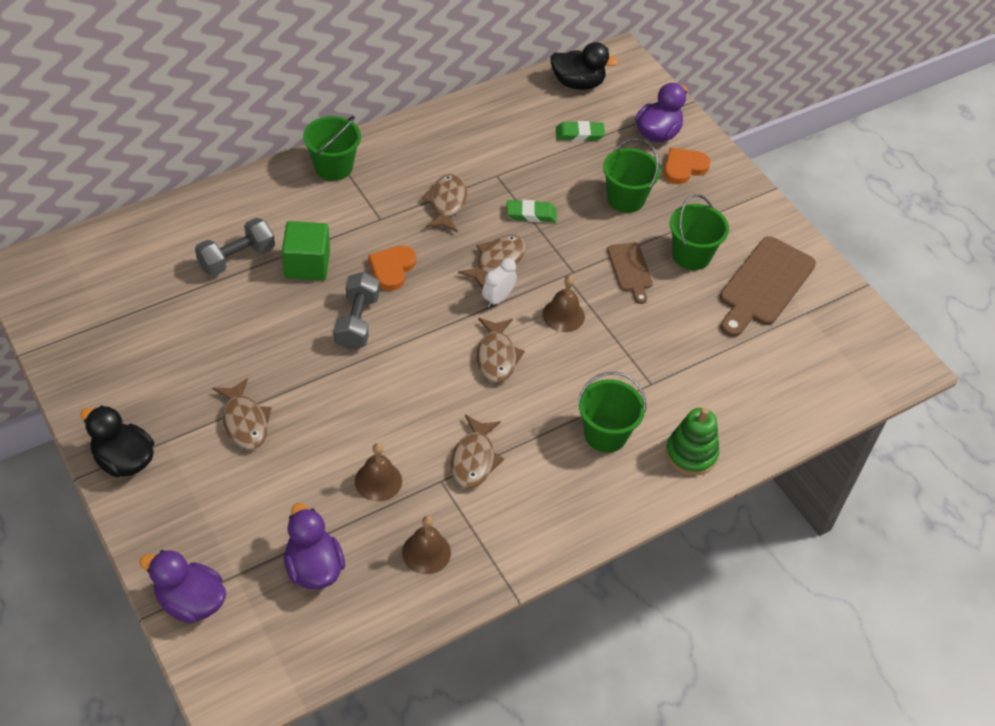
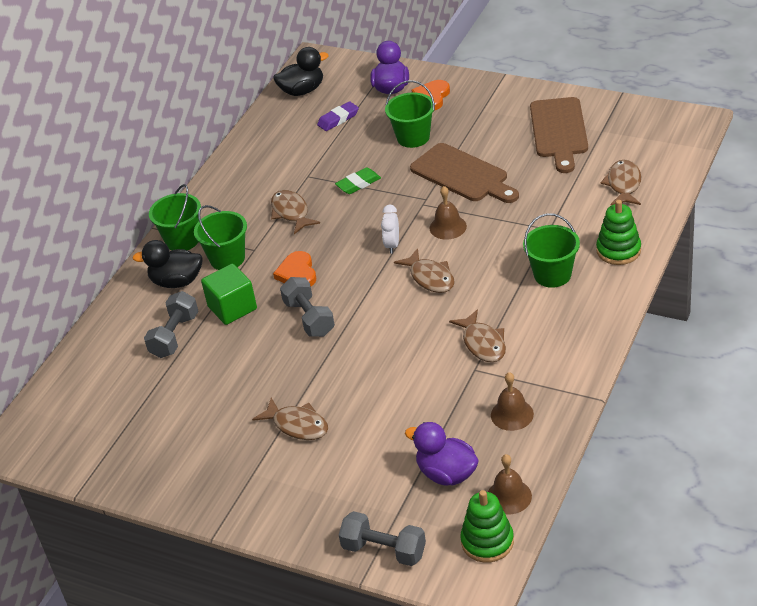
camera: 25 degrees left, 10 degrees down
black duck [80,405,154,477] -> black duck moved to [132,240,203,288]
purple duck [139,550,226,623] -> grey dumbbell [339,511,426,566]
brown bell [355,443,402,502] -> brown bell moved to [488,454,532,514]
brown fish [458,235,526,289] -> brown fish moved to [600,160,642,206]
green eraser [556,121,605,141] -> purple eraser [317,101,359,131]
brown cutting board [607,243,653,304] -> brown cutting board [410,143,519,203], size x1.79
green bucket [670,194,729,270] -> green bucket moved to [194,205,247,270]
none -> green stacking toy [460,490,514,563]

